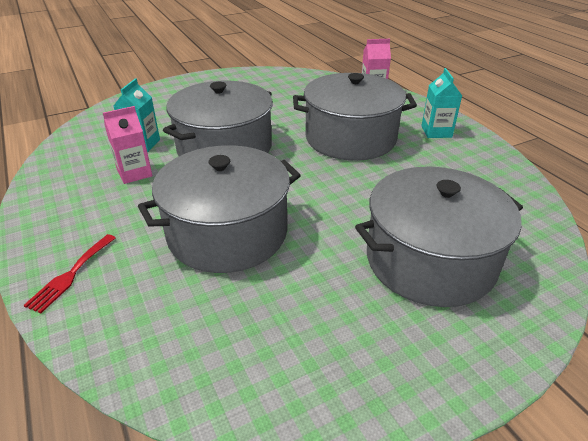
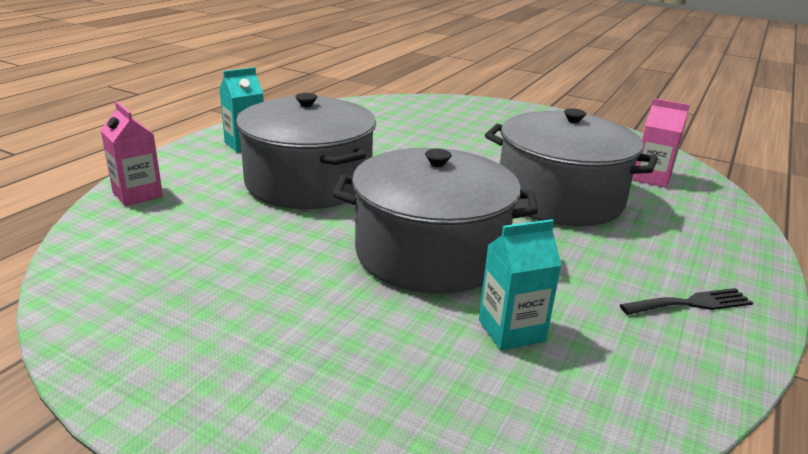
camera: 125 degrees left, 10 degrees down
red fork [23,234,116,313] -> none
pink carton [103,106,152,184] -> pink carton moved to [633,98,690,188]
grey pot [355,167,523,307] -> none
none -> black fork [620,288,753,315]

